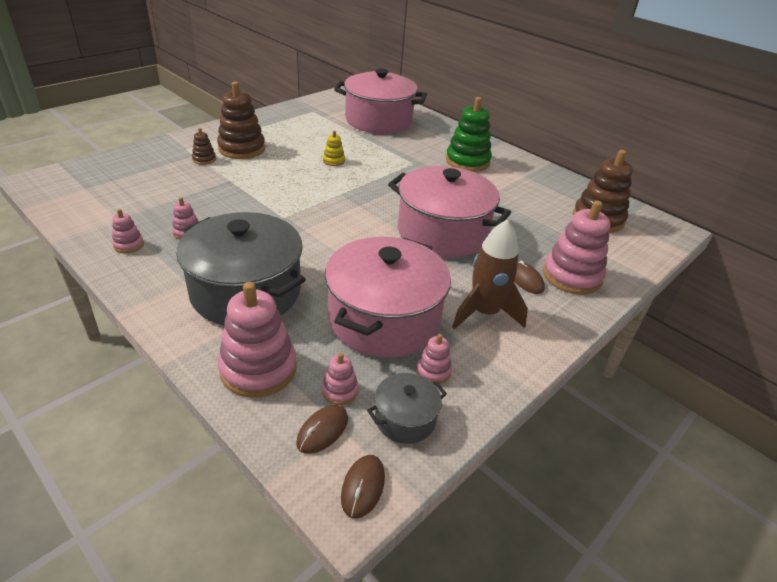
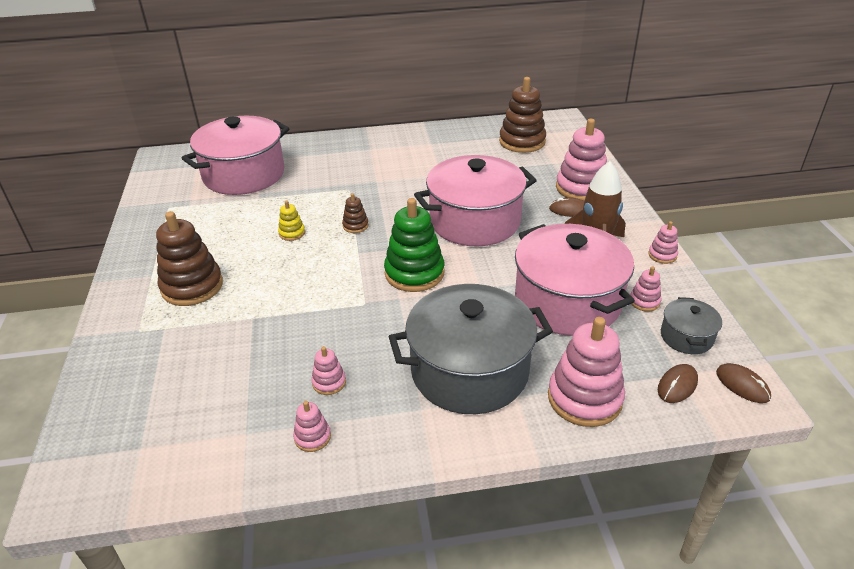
camera: 50 degrees left, 0 degrees up
brown stacking toy [192,128,216,165] -> brown stacking toy moved to [342,193,369,233]
brown mouse [296,405,348,454] -> brown mouse turned 60 degrees clockwise [658,364,698,403]
pink stacking toy [321,353,359,405] -> pink stacking toy moved to [648,221,678,264]
green stacking toy [446,97,492,172] -> green stacking toy moved to [384,198,445,292]

